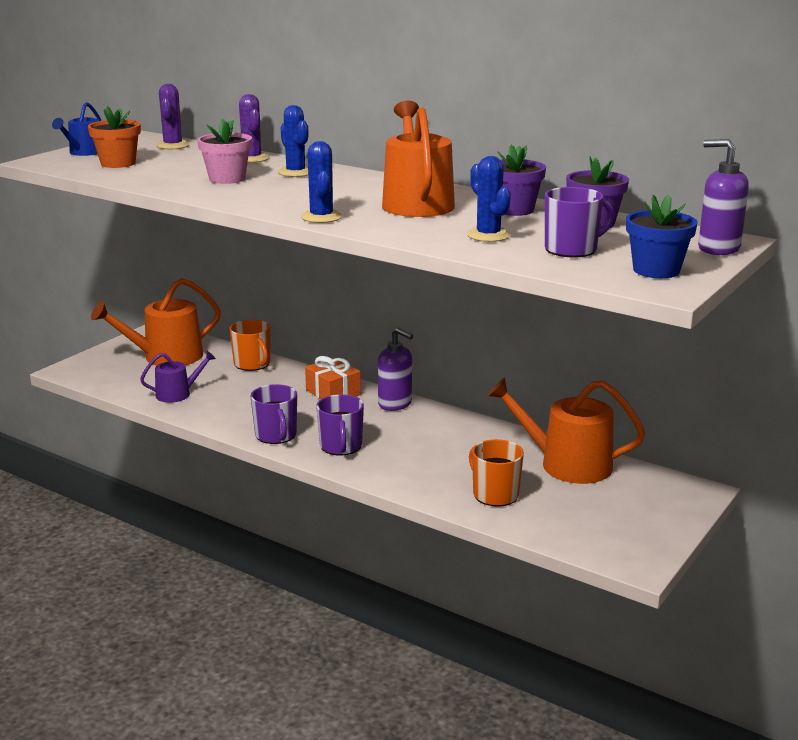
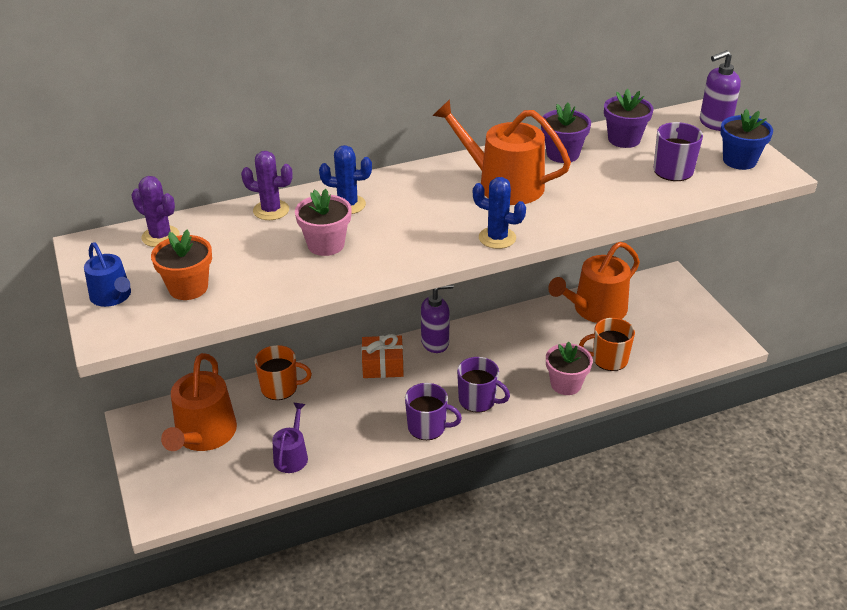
camera: 55 degrees left, 15 degrees up
blue cactus [467,156,511,242] -> none
none -> pink flower pot [546,342,593,395]

